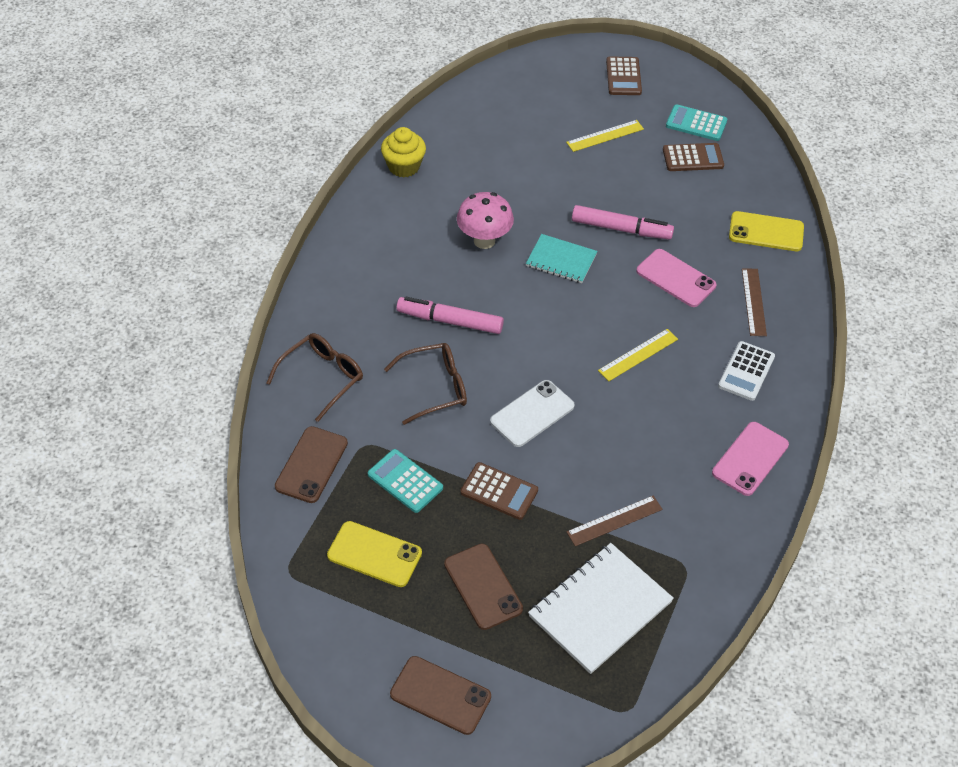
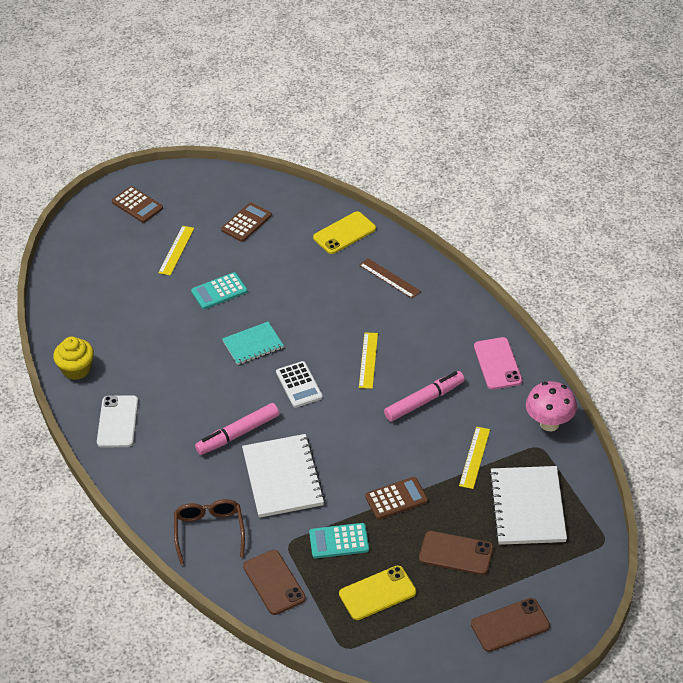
camera: 45 degrees left, 5 degrees down
brown glasses [384,343,467,425] -> white notebook [242,434,325,518]
pink mushroom [457,192,514,249] -> pink mushroom moved to [526,381,577,431]
white phone [490,380,575,447] -> white phone moved to [97,395,138,448]
brown ruler [567,496,662,546] -> yellow ruler [459,427,490,489]
pink marker [572,205,674,240] -> pink marker moved to [384,371,465,422]
pink phone [636,249,717,307] -> none
turquoise calculator [666,104,727,141] -> turquoise calculator moved to [191,272,248,309]
white calculator [718,341,775,401] -> white calculator moved to [276,361,323,408]

